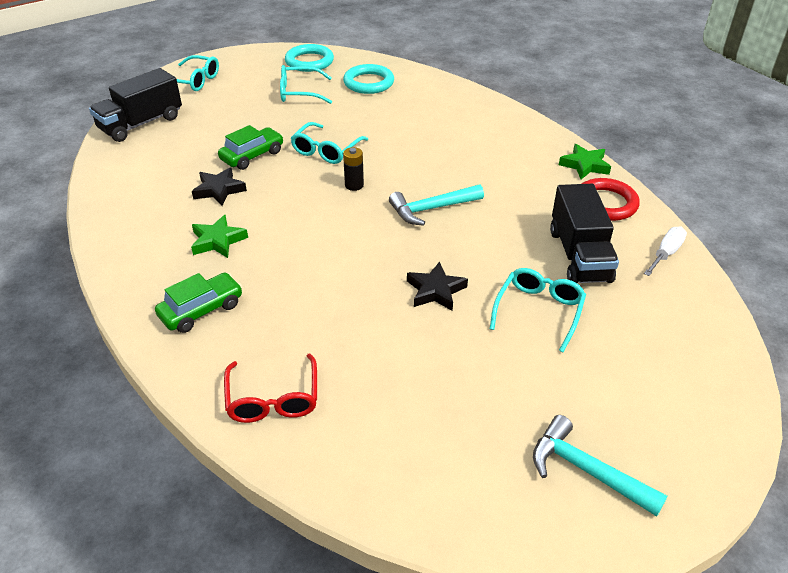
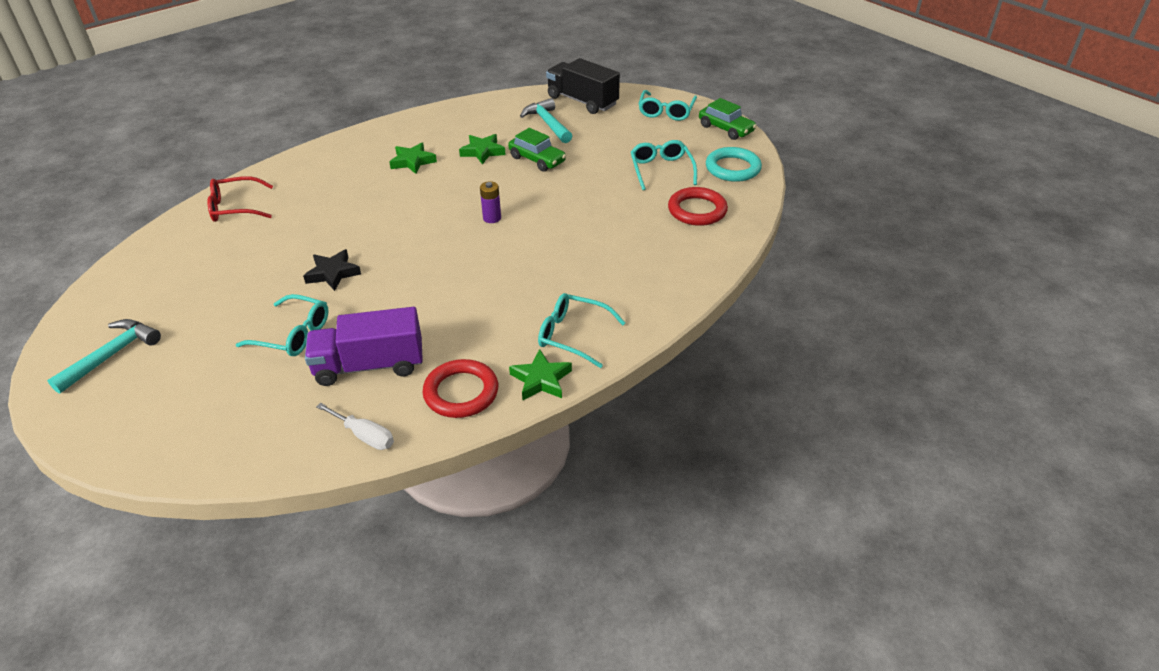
camera: 85 degrees right, 0 degrees up
green car [155,273,243,333] -> green car moved to [699,98,757,140]
black star [192,167,247,206] -> green star [459,134,506,165]
turquoise glasses [291,122,368,164] -> turquoise glasses moved to [538,293,625,368]
turquoise ring [343,64,394,94] -> red ring [668,187,728,226]
black battery [343,147,364,191] -> purple battery [480,181,501,223]
turquoise hammer [389,184,484,226] -> turquoise hammer moved to [520,98,572,143]
black truck [550,184,619,283] -> purple truck [305,307,423,386]

